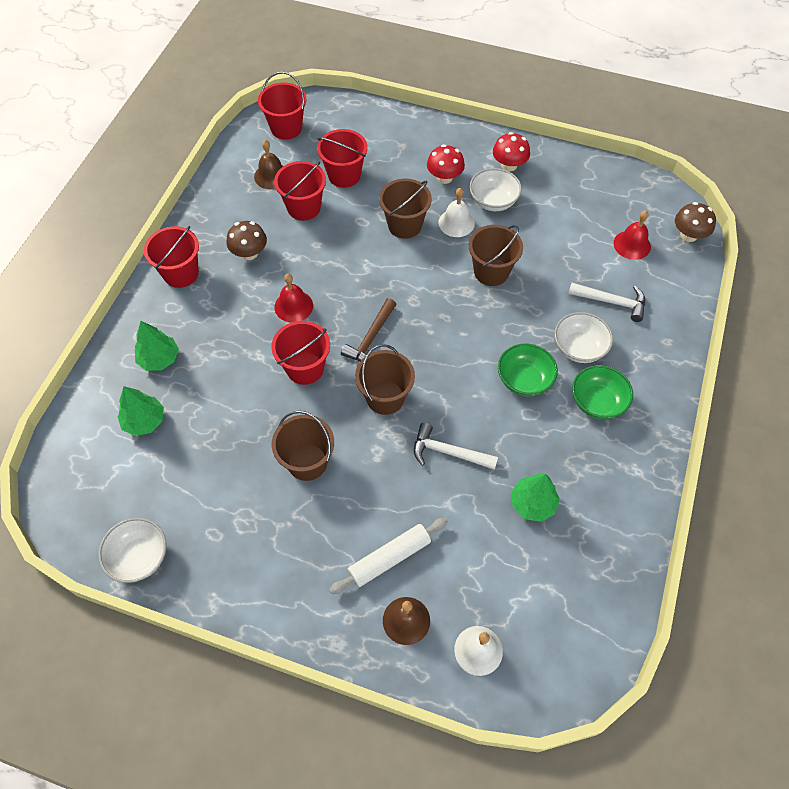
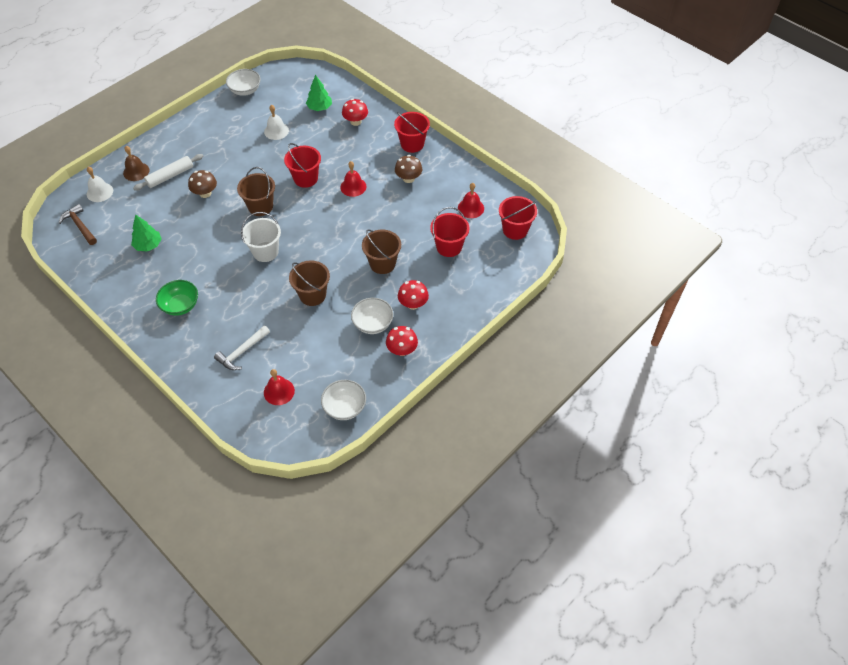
camera: 115 degrees right, 5 degrees down
green tree [135,321,179,371] -> red mushroom [342,99,368,126]
brown bell [254,140,283,189] -> red bell [458,183,484,218]
brown bucket [272,411,334,481] -> none
red bucket [274,161,326,221] -> none
white rolling pin [329,518,448,594] -> white rolling pin turned 60 degrees clockwise [133,154,203,191]
brown hammer [341,298,397,362] -> brown hammer moved to [59,204,97,245]
white hammer [414,423,498,470] -> none
white bell [439,188,475,237] -> white bell moved to [264,105,289,140]
green bowl [498,343,558,396] -> none
white bowl [555,312,613,363] -> white bowl moved to [321,380,366,420]
brown mushroom [675,202,716,242] -> brown mushroom moved to [188,170,217,198]
none -> white bucket [241,212,281,262]

